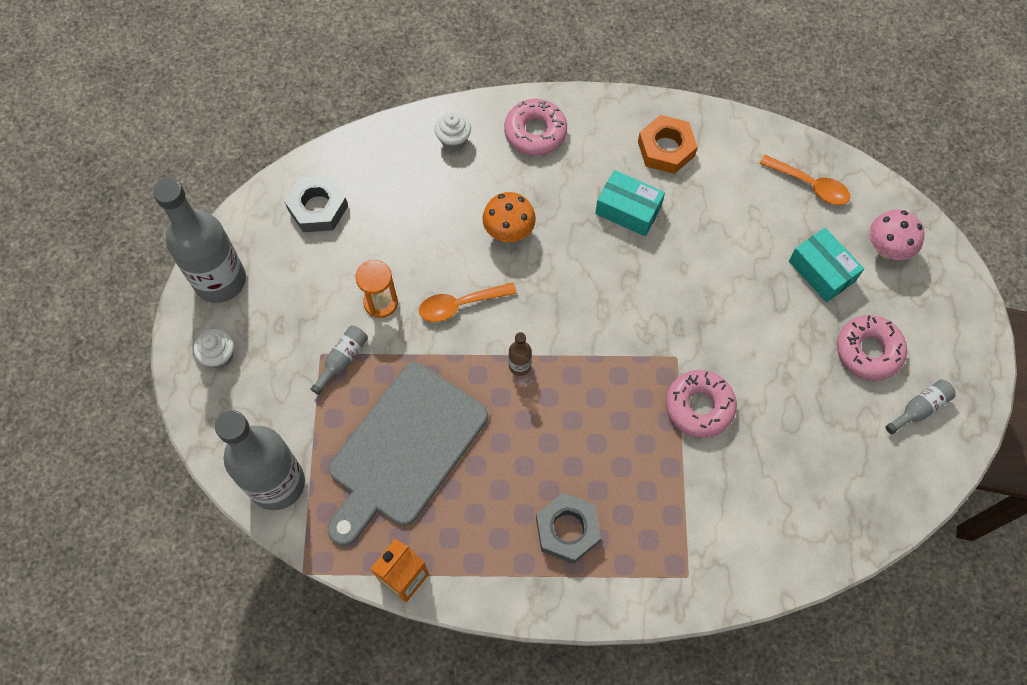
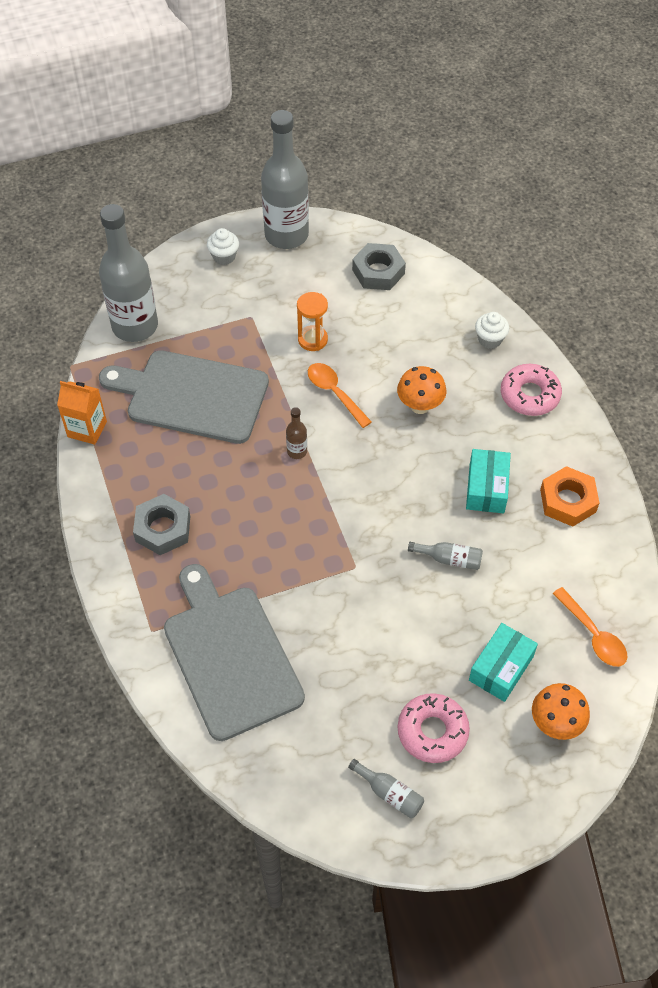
camera: 70 degrees right, 10 degrees down
grey bottle [311,325,368,395] -> grey bottle moved to [408,542,483,570]
pink donut [666,370,737,438] -> none
orange spoon [759,155,850,205] -> orange spoon turned 45 degrees counterclockwise [553,587,628,667]
pink mushroom [869,209,925,260] -> orange mushroom [532,683,590,740]
none -> grey cutting board [164,564,305,741]

